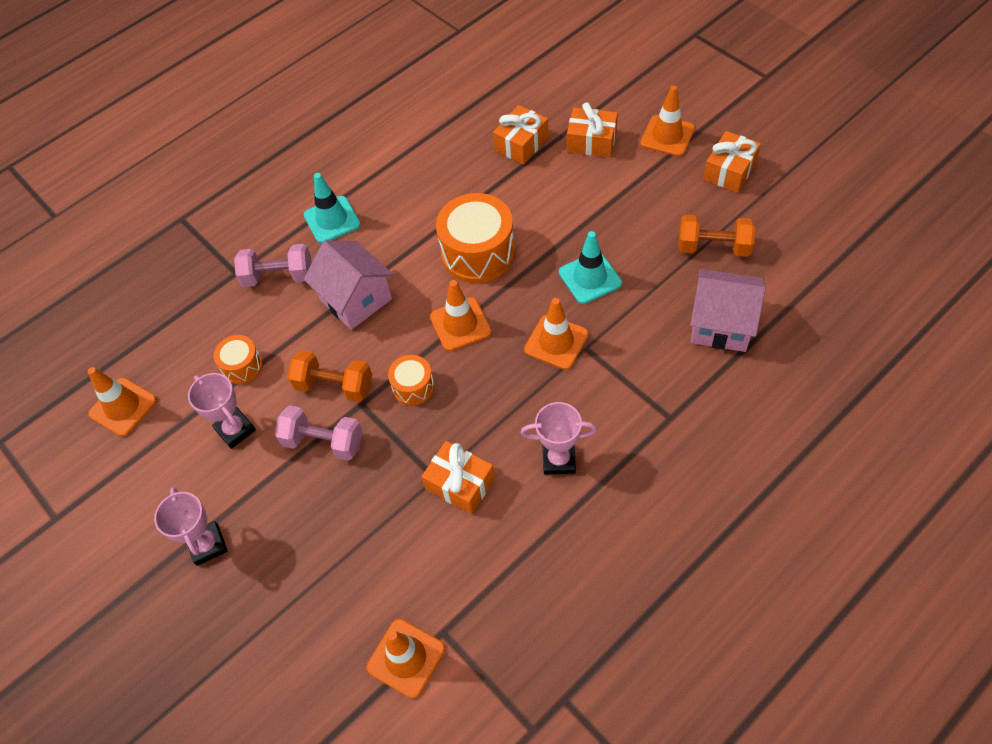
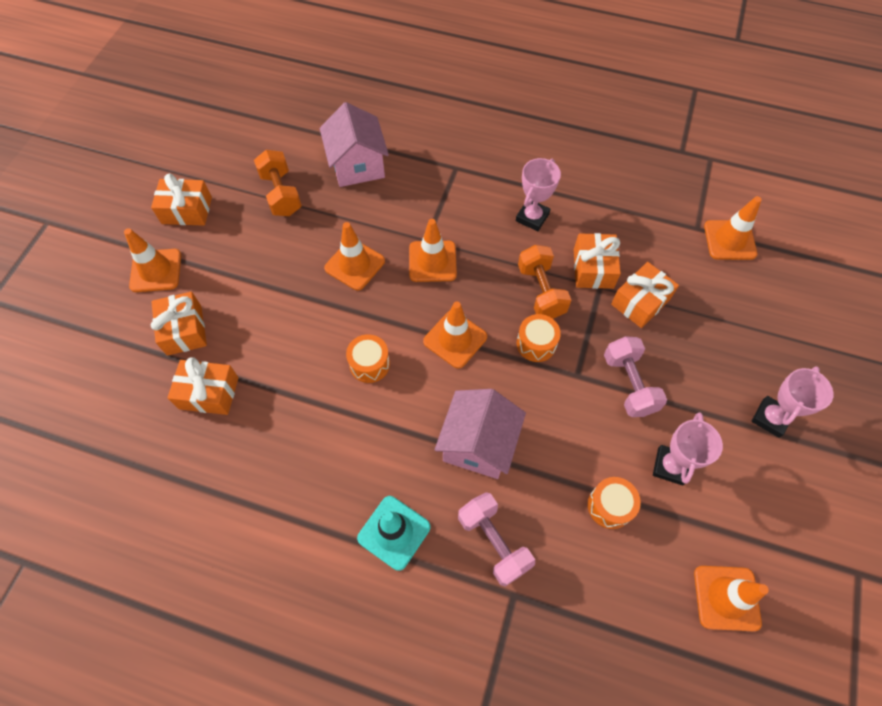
camera: 125 degrees left, 5 degrees up
orange dumbbell [288,350,372,402] -> orange dumbbell moved to [518,245,571,319]
orange drum [436,193,515,283] -> orange drum [346,334,390,383], size x0.53
pink trophy [521,402,597,475] -> pink trophy turned 60 degrees clockwise [516,158,561,231]
turquoise traffic cone [559,231,622,304] -> orange traffic cone [324,222,385,290]
none -> orange gift [611,262,679,328]

